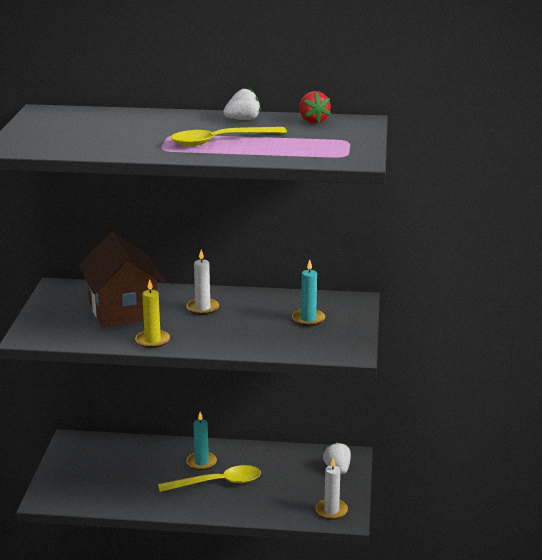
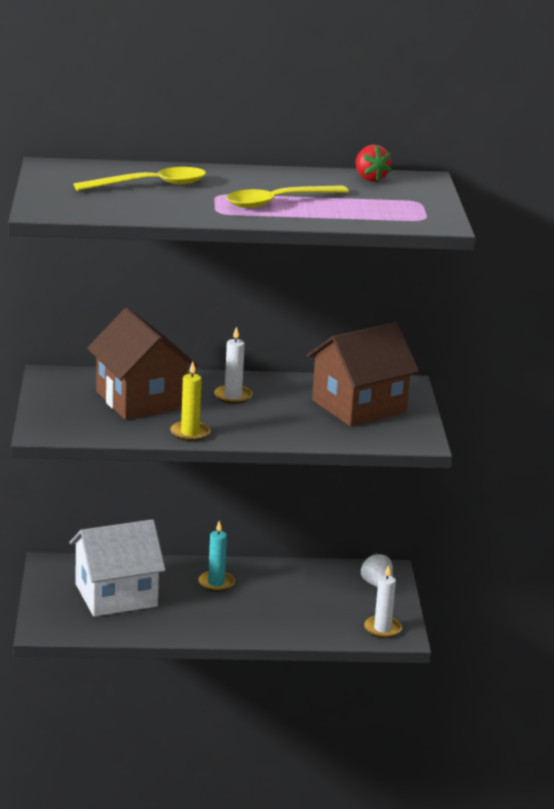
camera: 10 degrees left, 0 degrees up
yellow spoon [158,465,261,492] -> yellow spoon moved to [74,167,206,191]
white strawberry [223,88,261,120] -> none
turquoise candle [292,259,325,326] -> brown house [307,322,419,426]
none -> white house [69,519,166,617]

